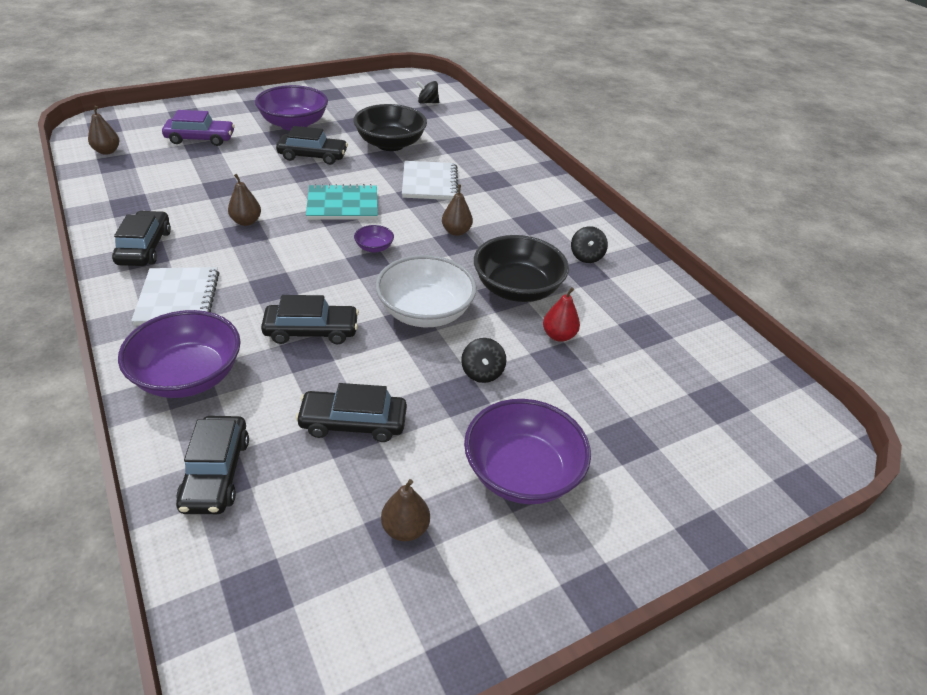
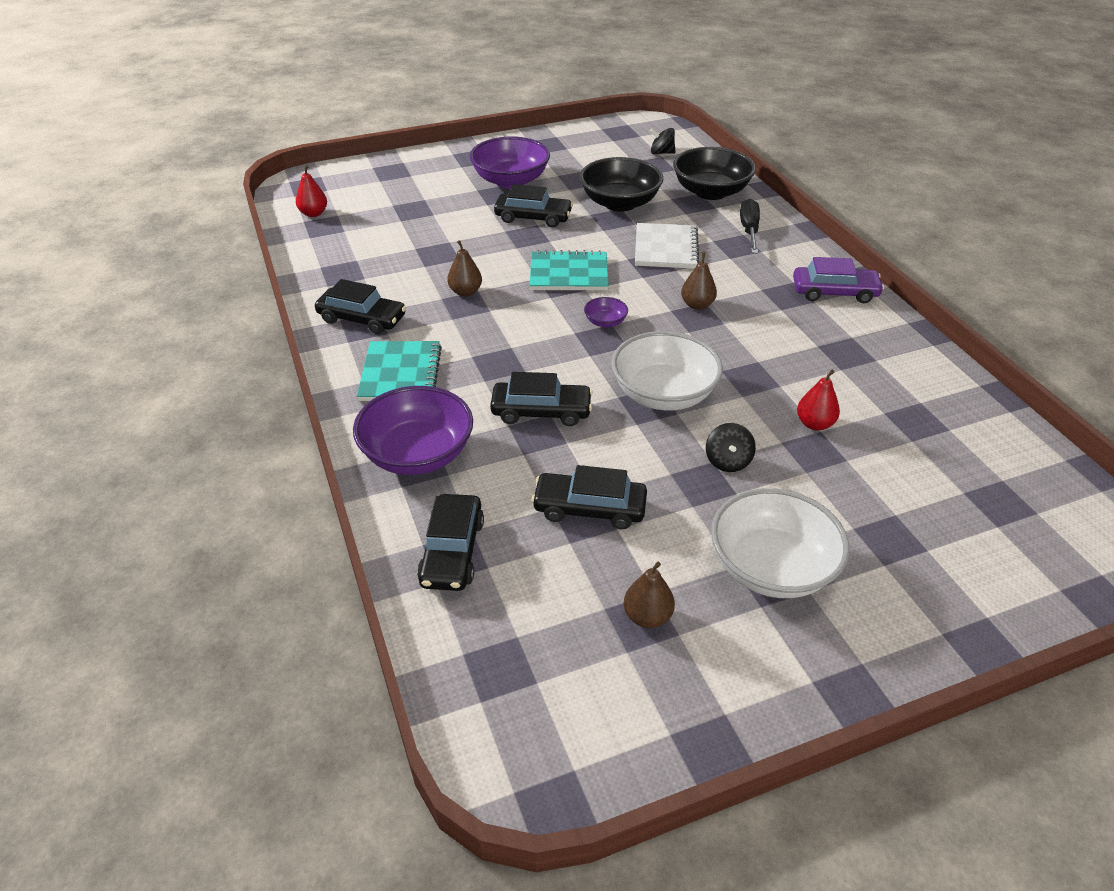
camera: 10 degrees right, 0 degrees up
brown pear [88,106,119,155] -> red pear [296,165,327,217]
black car [112,211,171,266] -> black car turned 105 degrees clockwise [315,279,406,334]
white notebook [131,267,219,326] -> turquoise notebook [357,341,442,401]
purple car [162,110,235,146] -> purple car moved to [793,257,884,303]
purple bowl [464,399,591,504] -> white bowl [711,488,849,598]
black bowl [474,235,569,302] -> black bowl moved to [673,147,756,200]
black spinning top [571,226,608,263] -> none
none -> black screwdriver [740,198,760,253]

